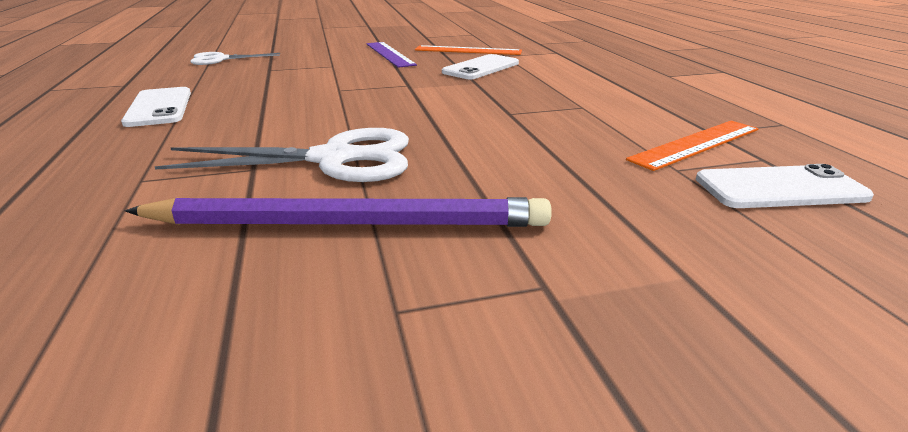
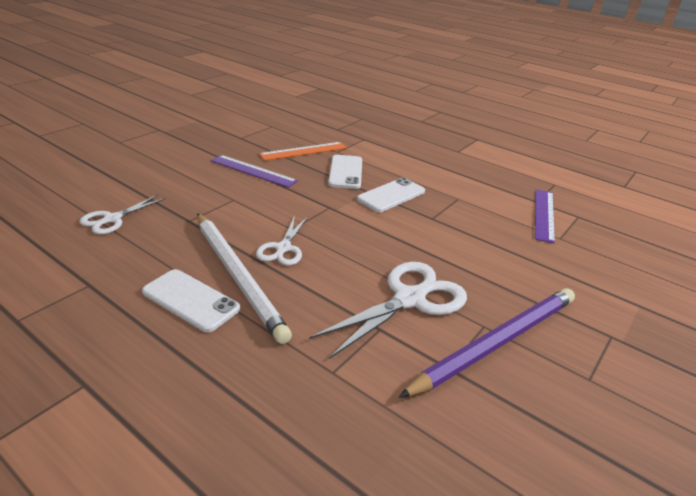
camera: 40 degrees left, 5 degrees up
orange ruler [626,120,759,171] -> purple ruler [535,189,555,244]
white phone [696,164,874,208] -> white phone moved to [357,177,425,212]
none -> white pencil [197,213,292,344]
none -> white scissors [256,216,308,266]

